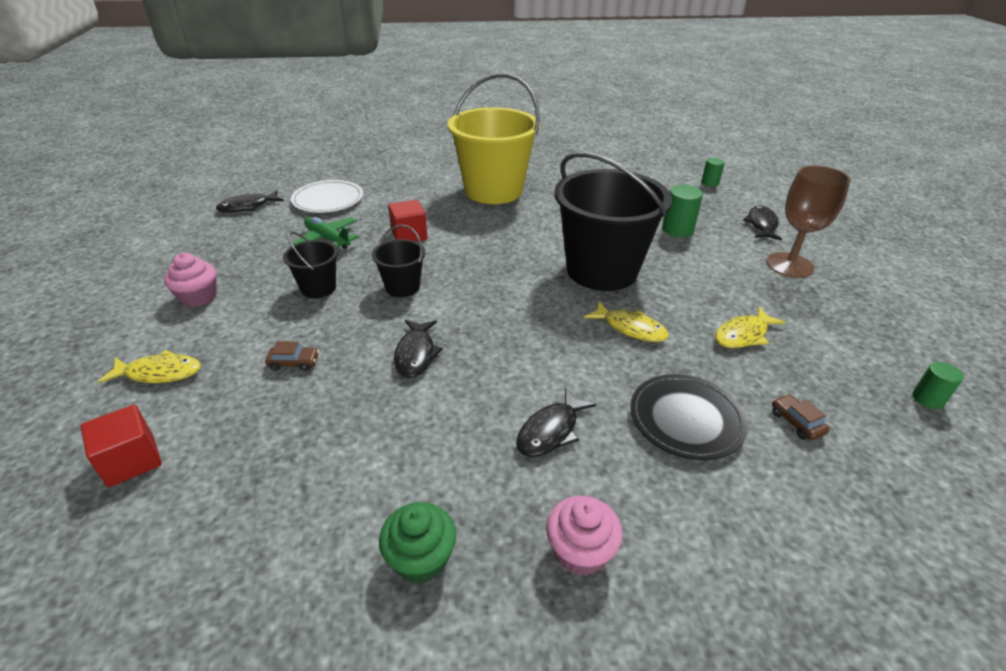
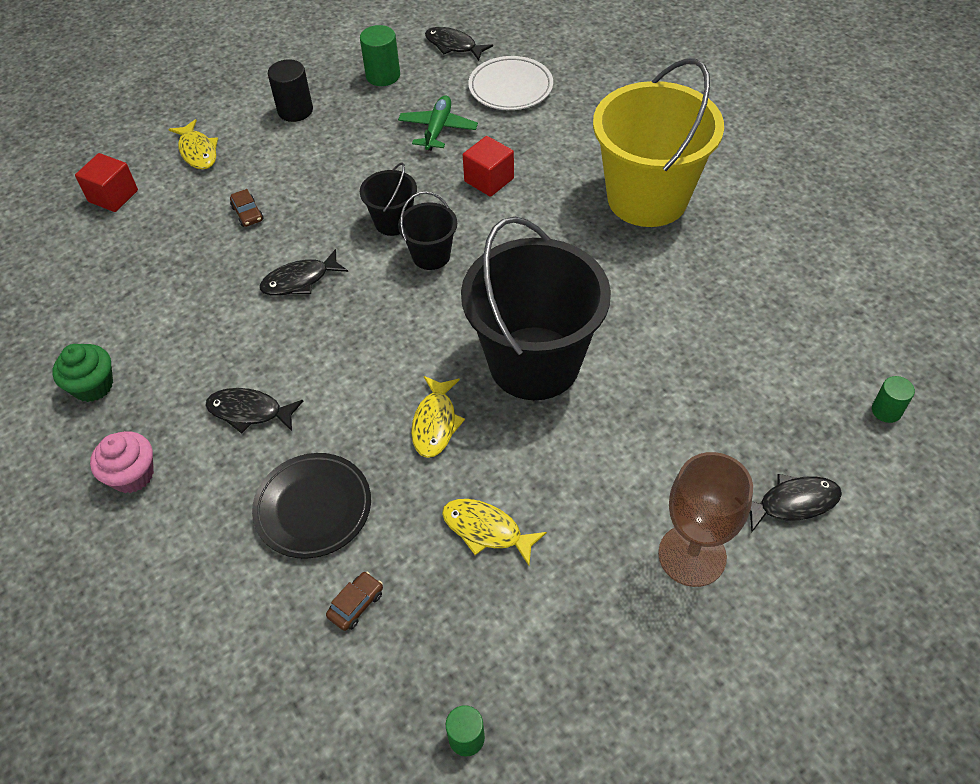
camera: 65 degrees right, 15 degrees up
pink cupcake [164,253,216,307] -> black cylinder [268,59,313,122]
black bucket [283,232,338,298] -> black bucket moved to [398,191,457,270]
green cylinder [662,185,703,237] -> green cylinder moved to [360,25,400,86]

